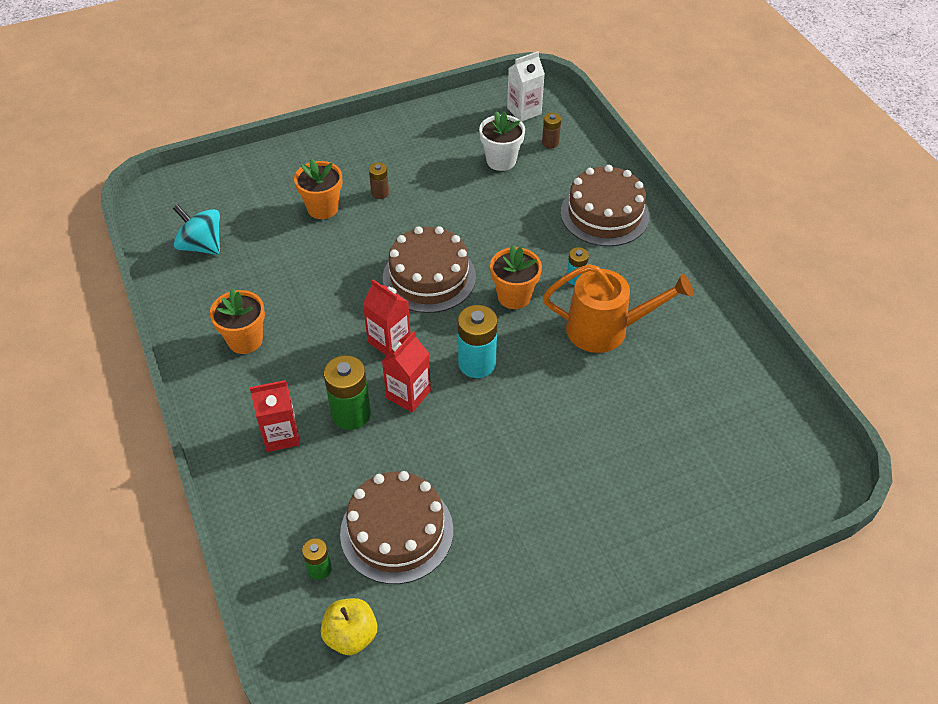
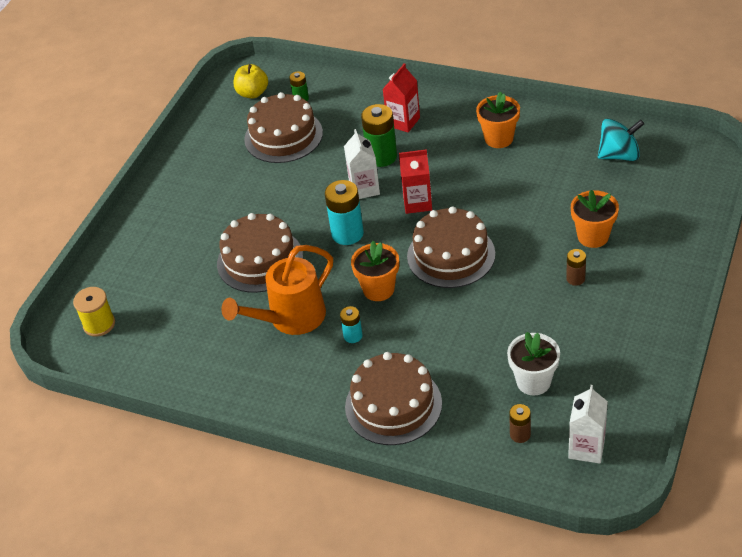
camera: 140 degrees right, 5 degrees down
red carton [382,331,431,412] -> white carton [344,129,380,199]
none -> yellow spool [73,287,115,337]
none -> brown cake [217,213,303,293]

